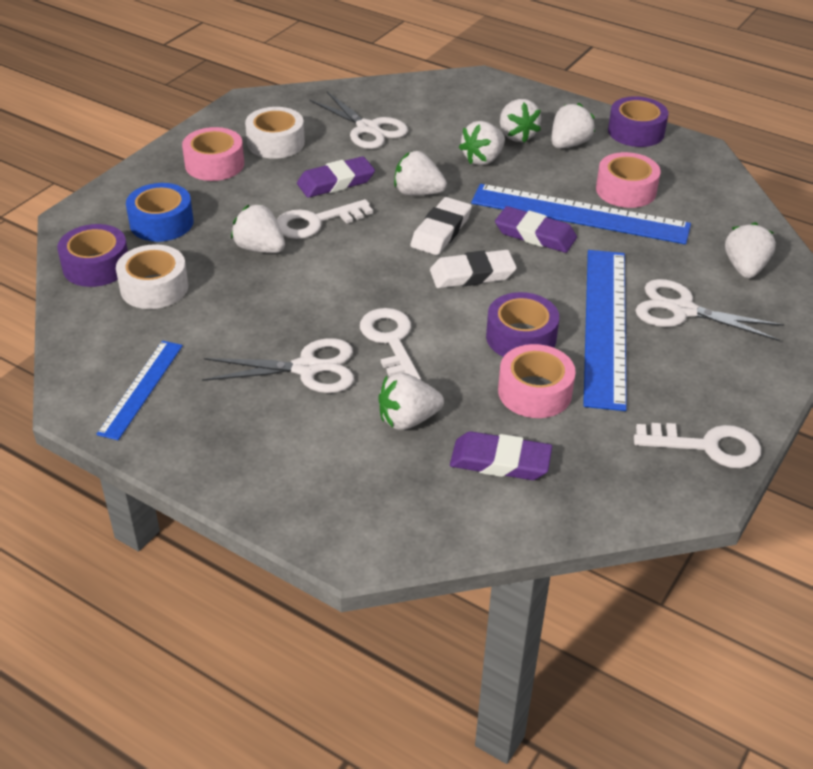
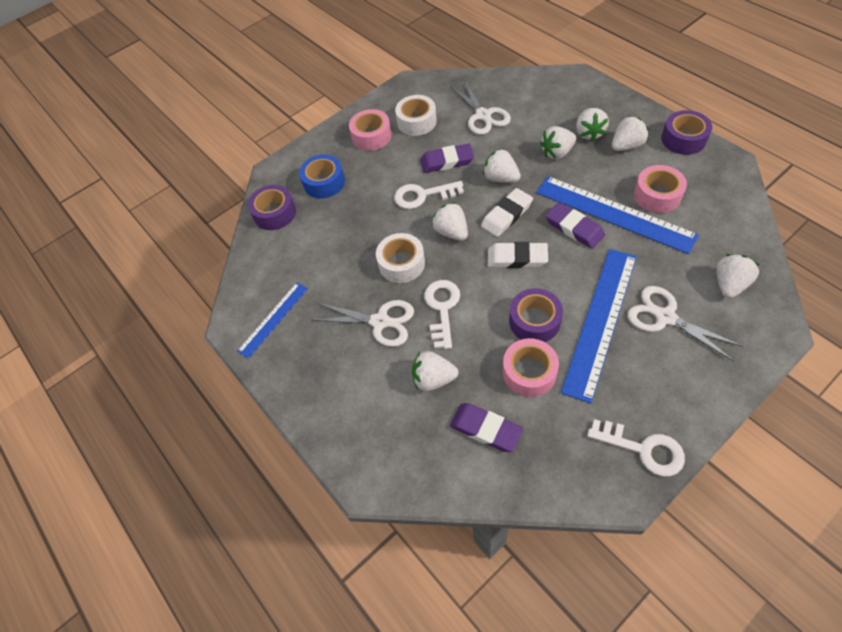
camera: 25 degrees right, 15 degrees up
white tape [116,244,188,309] -> white tape moved to [376,233,425,283]
white strawberry [231,204,285,253] -> white strawberry moved to [432,202,468,241]

